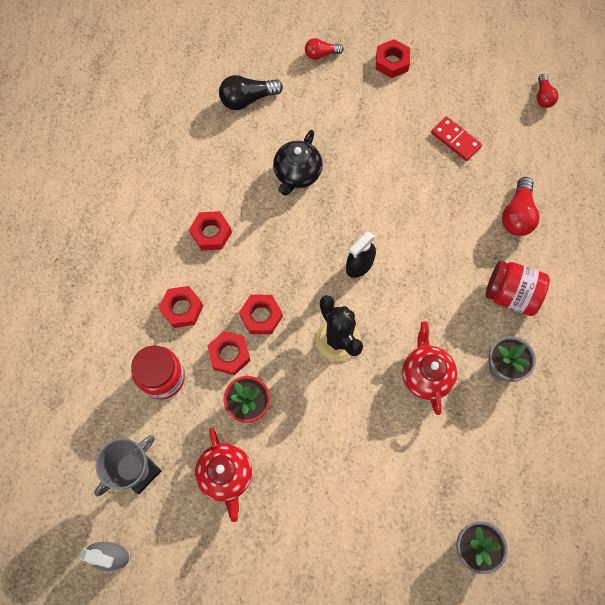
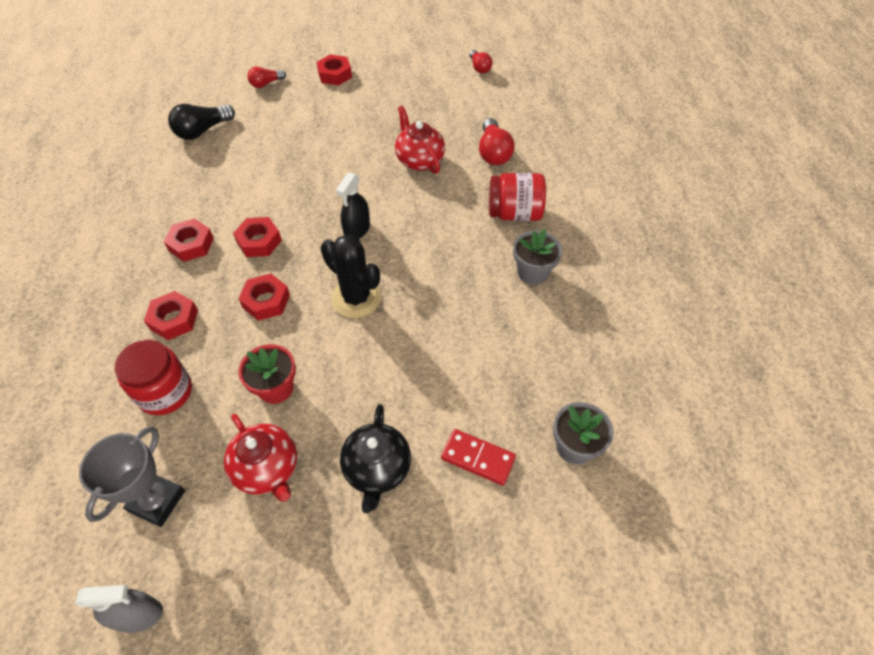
camera: 20 degrees left, 15 degrees down
red nut [208,331,251,376] -> red nut moved to [233,217,282,257]
black teapot [273,130,323,196] -> black teapot moved to [340,404,411,513]
red teapot [402,321,457,415] -> red teapot moved to [395,106,445,174]
red domino [431,116,482,161] -> red domino moved to [441,429,516,485]

